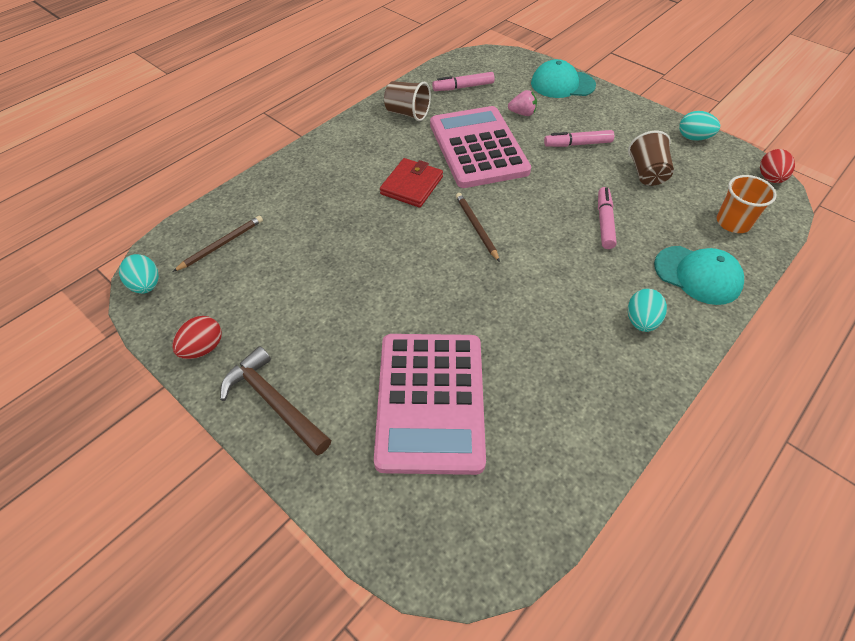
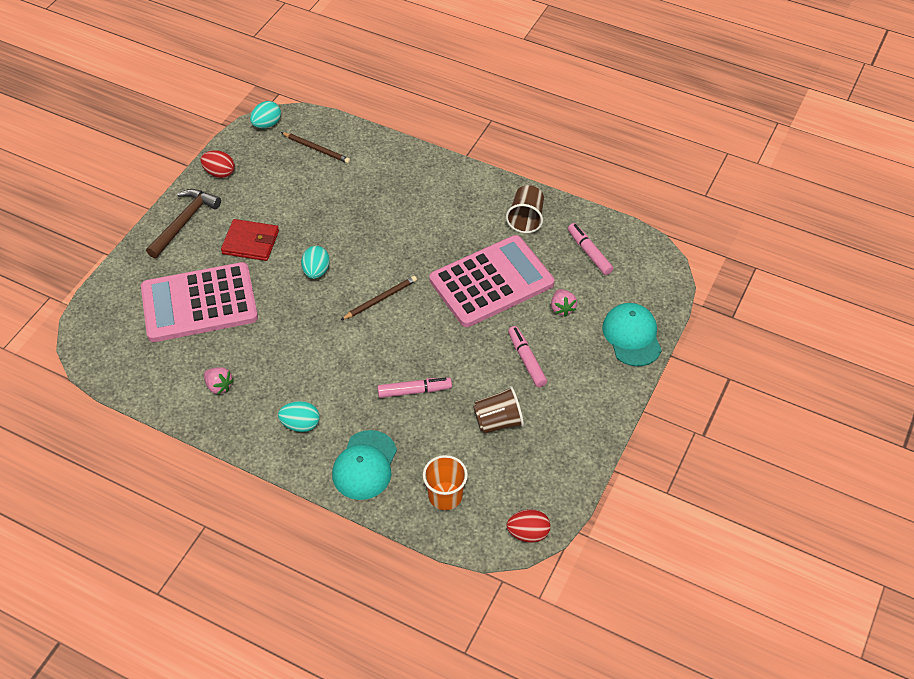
camera: 75 degrees right, 0 degrees up
red wallet [380,158,443,208] -> red wallet moved to [221,219,279,261]
turquoise egg [679,111,720,141] -> turquoise egg moved to [301,246,330,279]
none -> pink strawberry [204,367,234,395]

